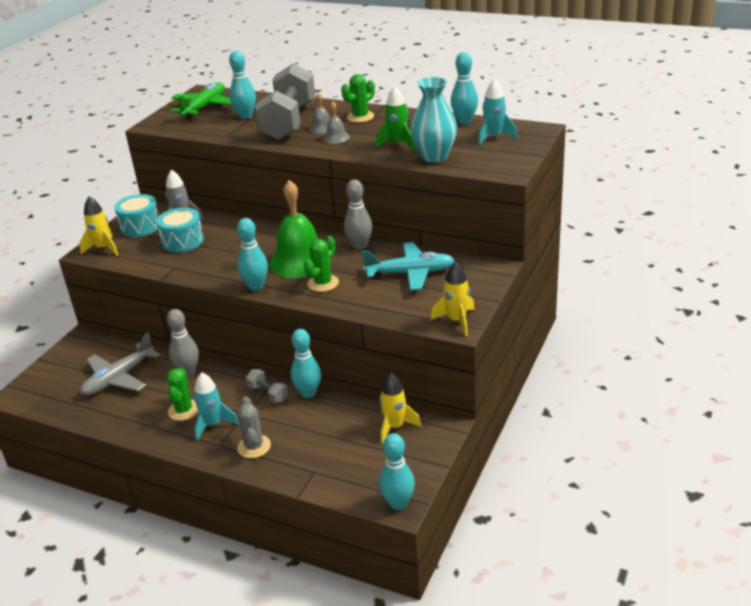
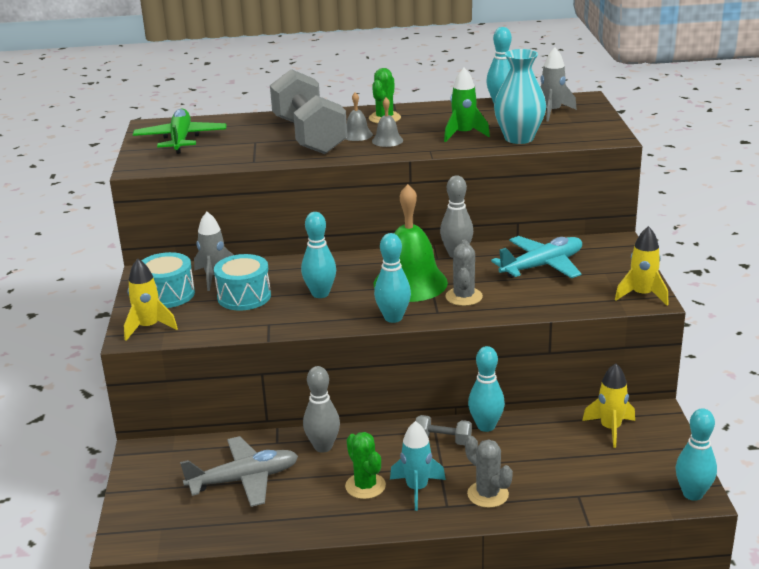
camera: 30 degrees left, 5 degrees down
grey plane [80,333,160,395] -> grey plane turned 120 degrees counterclockwise [180,436,298,507]
turquoise bowling pin [229,51,256,119] -> turquoise bowling pin moved to [301,212,336,298]
green cactus [304,236,339,292] -> grey cactus [445,240,483,306]
turquoise rocket [478,79,518,146] -> grey rocket [540,47,577,121]

